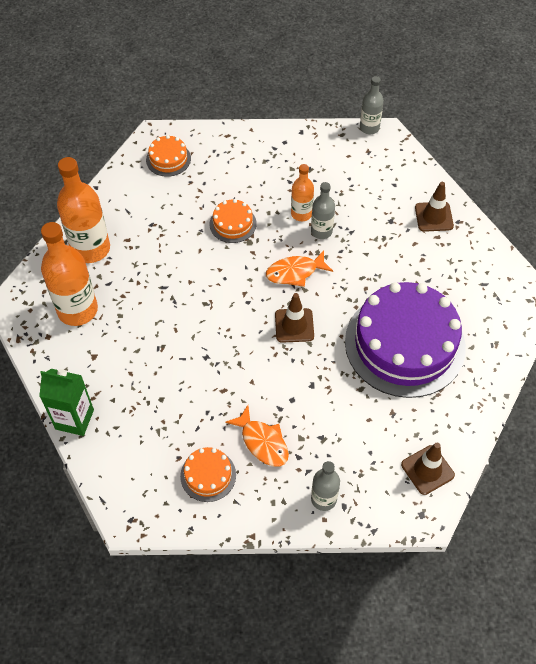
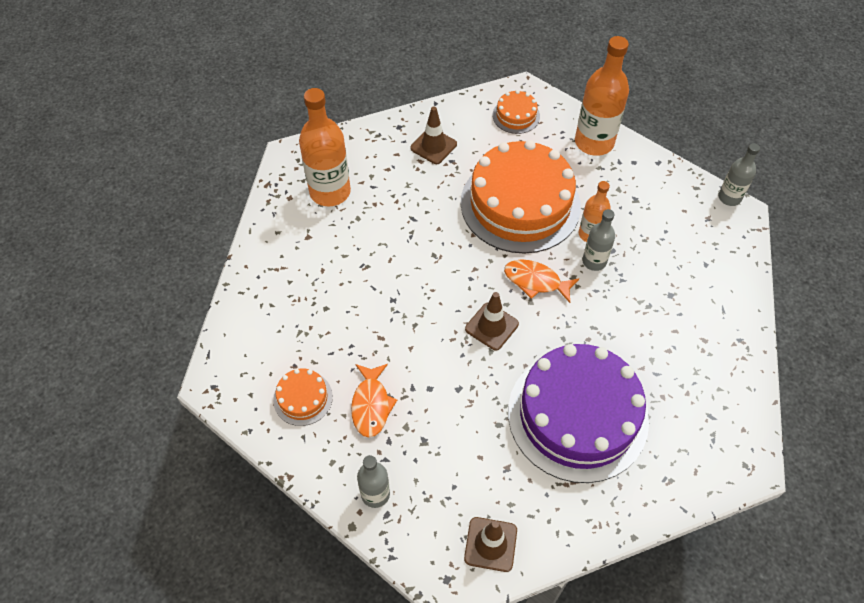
camera: 40 degrees right, 0 degrees up
green carton [39,369,94,436] -> none
orange bottle [57,157,110,263] -> orange bottle moved to [575,36,629,156]
orange cake [210,199,257,243] -> orange cake [461,140,581,254], size x2.34
brown traffic cone [415,182,454,232] -> brown traffic cone moved to [410,107,457,164]

